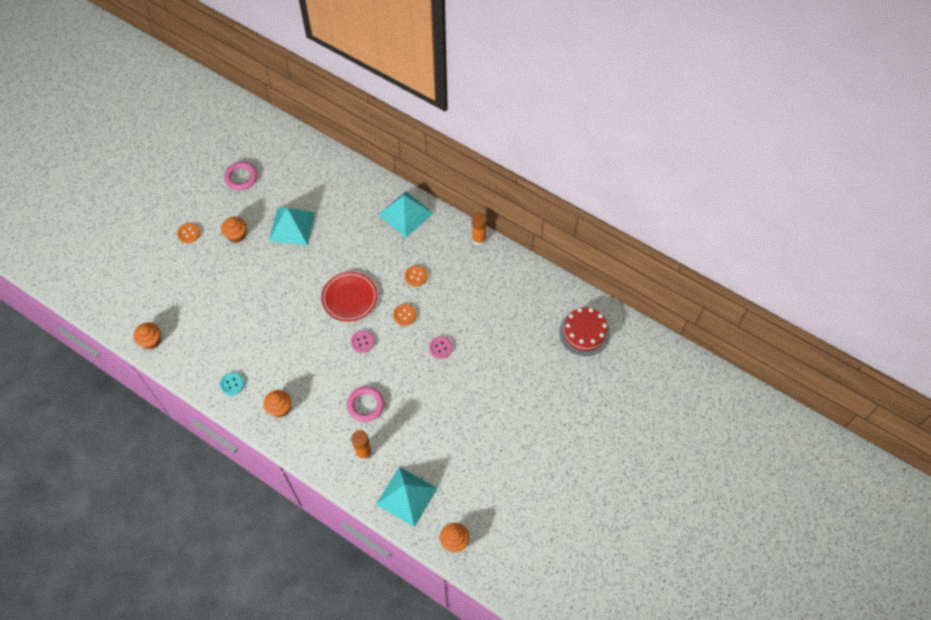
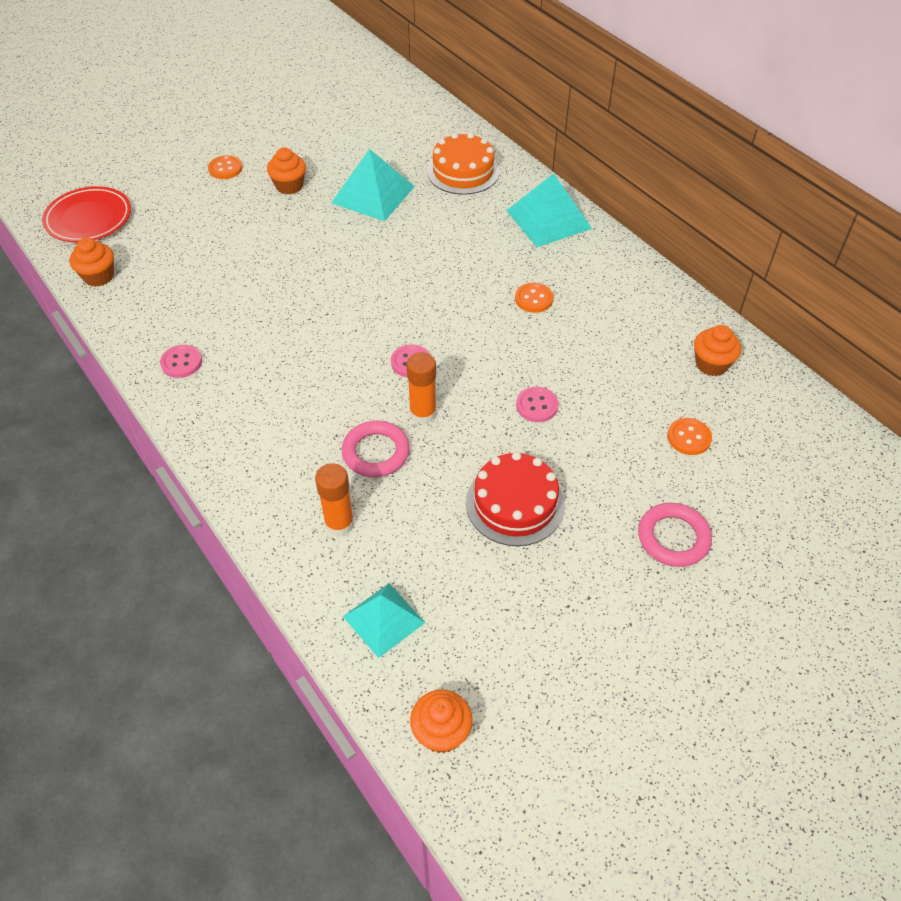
camera: 20 degrees right, 10 degrees down
turquoise button [220,372,244,396] -> pink button [160,345,202,378]
pink ring [224,162,258,190] -> pink ring moved to [638,503,712,567]
orange cupcake [263,390,291,418] -> orange cupcake moved to [694,325,741,376]
red plate [321,272,378,322] -> red plate moved to [42,186,131,242]
turquoise pyramid [376,467,438,527] -> turquoise pyramid [343,583,425,658], size x0.66
orange button [393,304,416,326] -> orange button moved to [667,418,712,455]
orange glue stick [472,212,487,246] -> orange glue stick moved to [406,352,436,424]
red cake [559,307,610,356] -> red cake moved to [466,452,565,546]
none -> orange cake [427,133,500,195]

